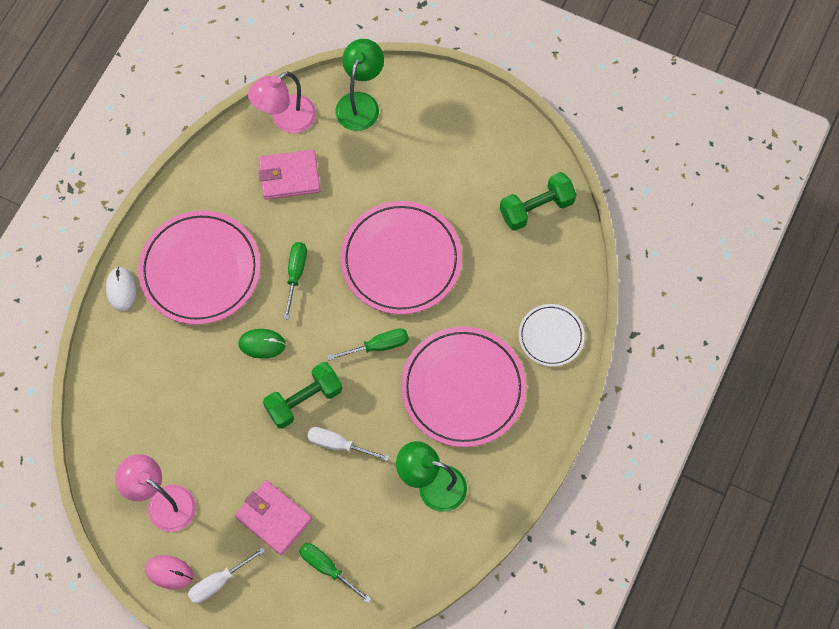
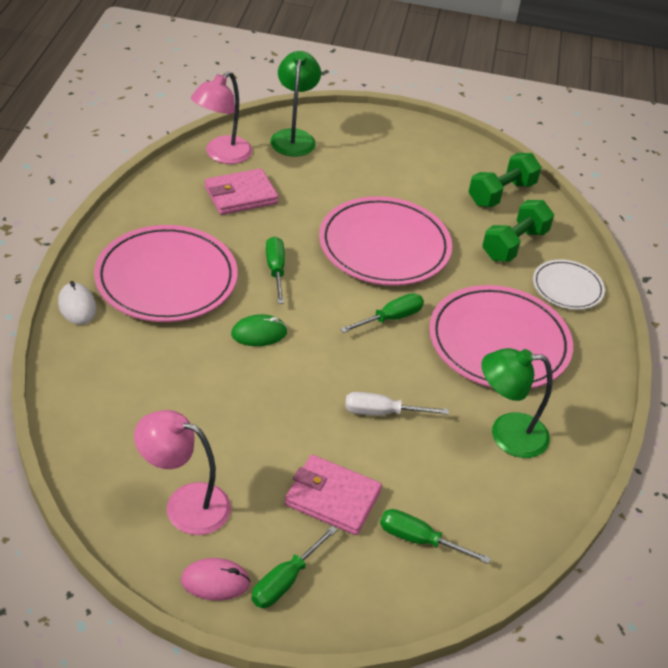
camera: 20 degrees left, 25 degrees down
white screwdriver [188,547,266,603] -> green screwdriver [251,526,338,608]
green dumbbell [263,362,342,429] -> green dumbbell moved to [482,200,554,262]

